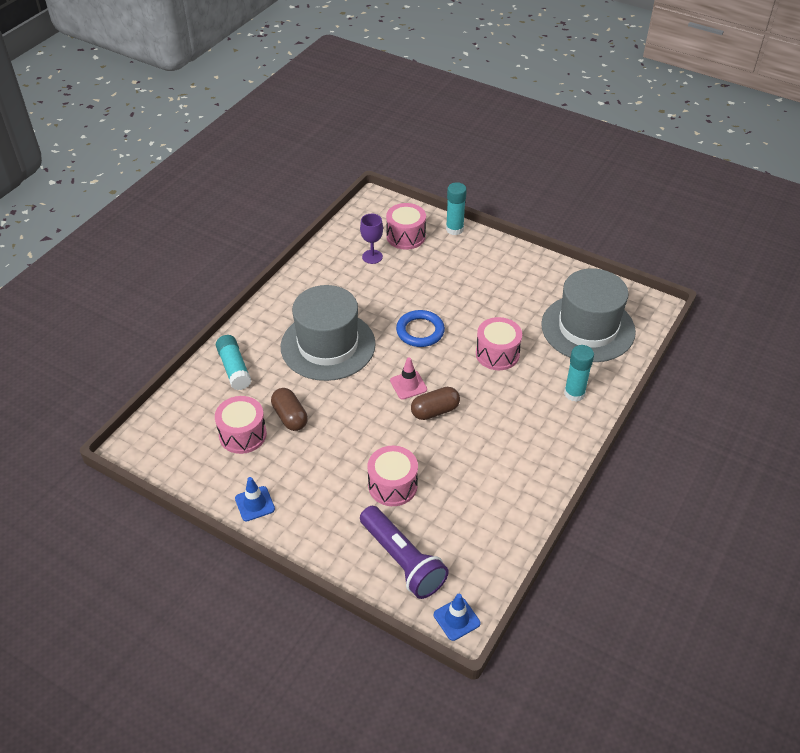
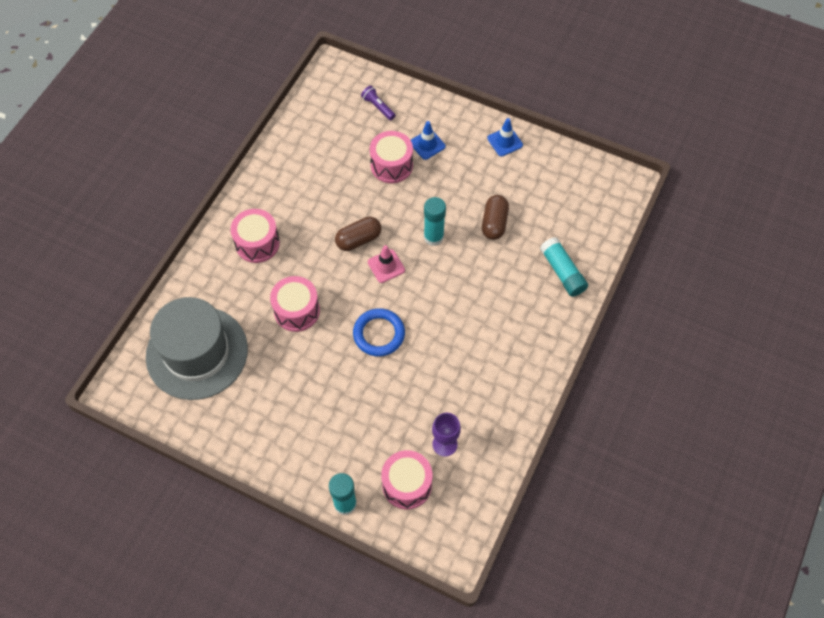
camera: 175 degrees right, 15 degrees up
pink drum [215,396,267,454] -> pink drum moved to [231,209,280,263]
brown capsule [271,388,308,431] -> brown capsule turned 45 degrees clockwise [482,195,509,240]
grey hat [281,285,376,381] -> none
purple flashlight [360,506,449,599] -> purple flashlight [361,86,396,120], size x0.47
blue traffic cone [434,594,480,641] -> blue traffic cone moved to [411,121,446,160]
turquoise glue stick [564,345,594,402] -> turquoise glue stick moved to [424,197,446,246]

